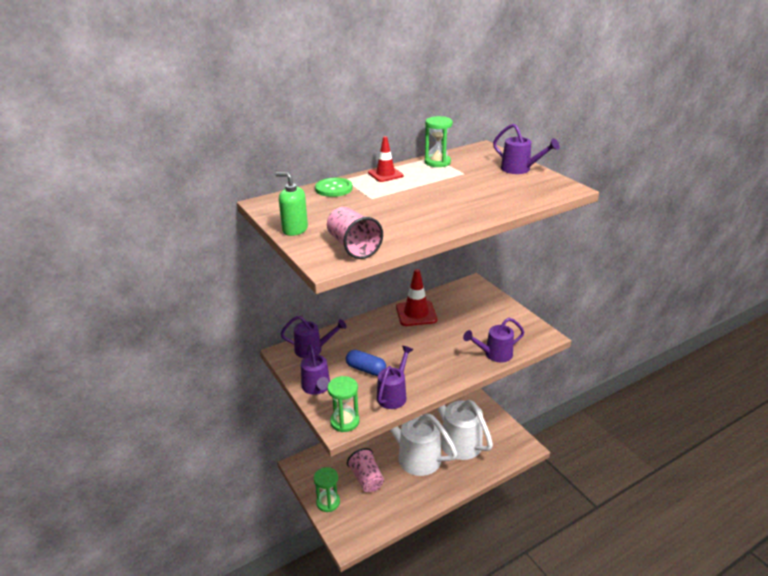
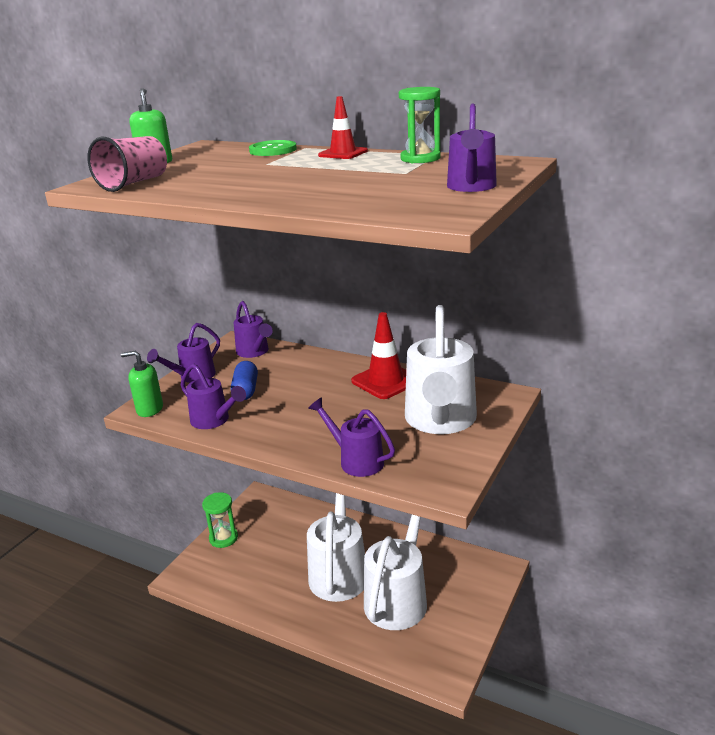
camera: 60 degrees right, 5 degrees down
green hourglass [327,376,360,432] -> green soap dispenser [121,351,163,417]
pink cup [347,448,384,492] -> none
purple watering can [377,346,414,409] -> purple watering can turned 45 degrees clockwise [181,364,246,429]
none -> white watering can [405,305,477,434]

